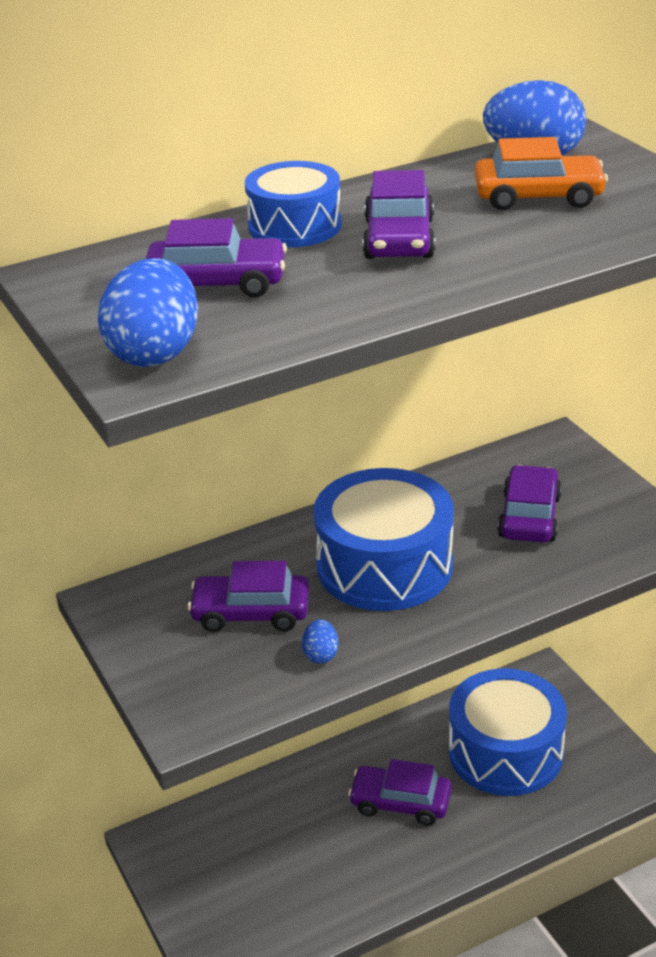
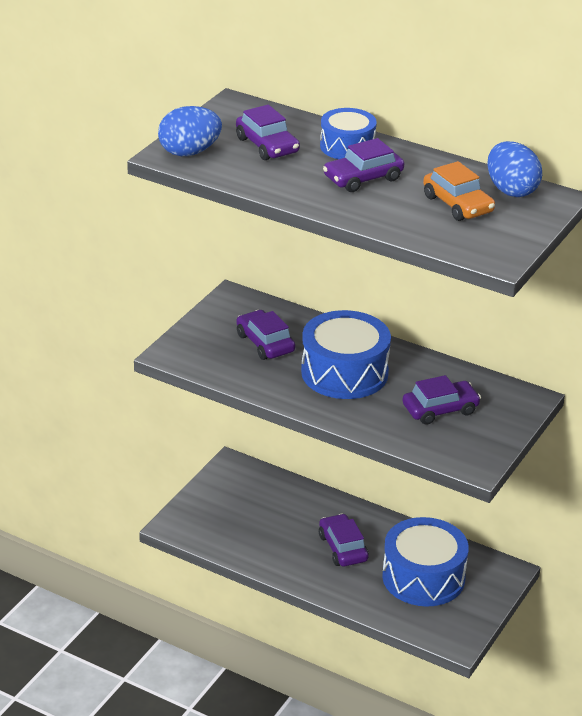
camera: 55 degrees right, 0 degrees up
blue egg [302,619,338,664] -> none

